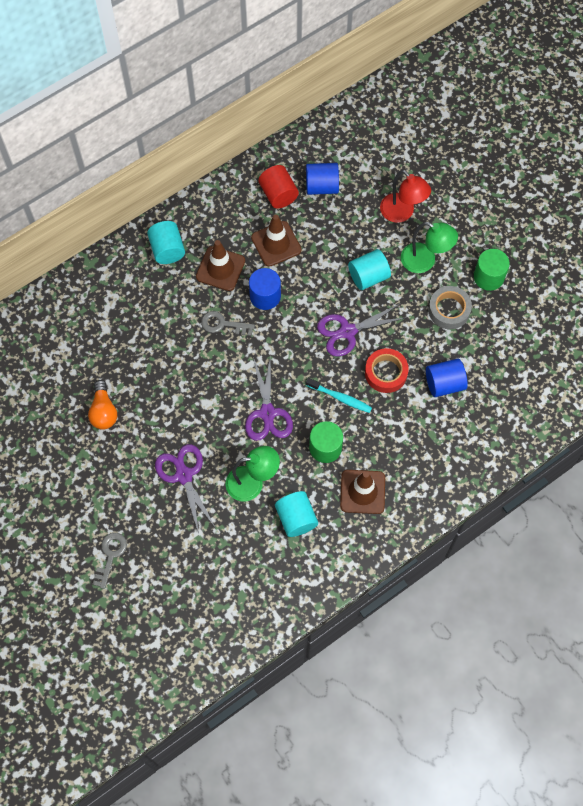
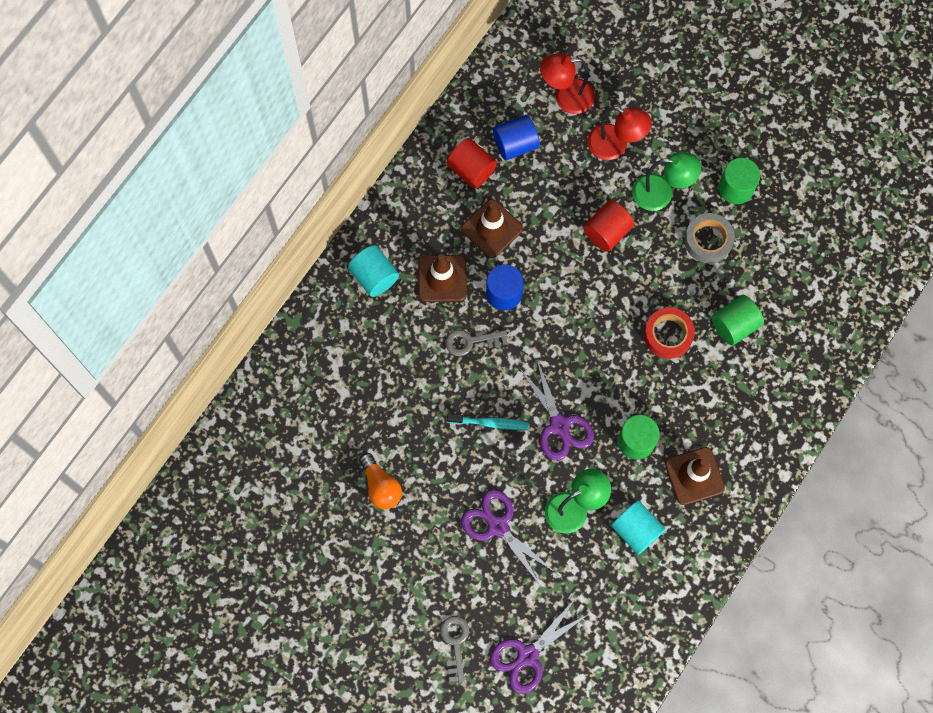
camera: 20 degrees left, 5 degrees up
turquoise toothbrush [306,378,372,413] -> turquoise toothbrush moved to [447,414,529,430]
purple scissors [317,303,408,356] -> purple scissors moved to [490,599,589,694]
turquoise cylinder [348,249,391,290] -> red cylinder [583,200,634,252]
blue cylinder [426,359,468,397] -> green cylinder [712,295,764,346]
none -> red lamp [540,53,595,114]

